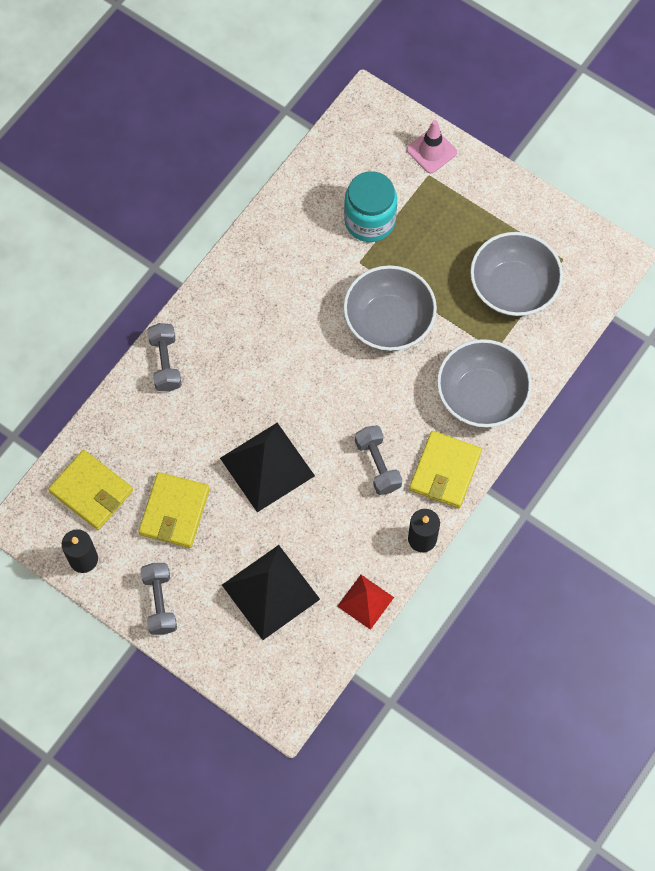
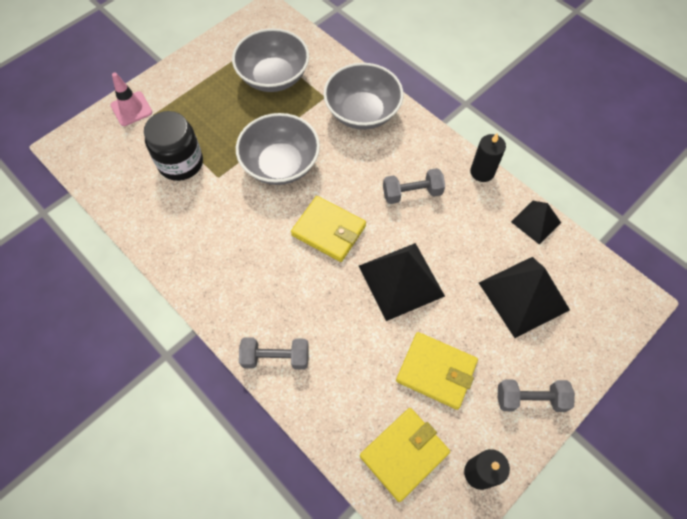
camera: 80 degrees left, 5 degrees down
red pyramid [337,575,394,630] -> black pyramid [511,201,561,244]
turquoise jar [344,171,397,242] -> black jar [144,111,203,181]
yellow wallet [409,431,482,508] -> yellow wallet moved to [291,196,366,262]

